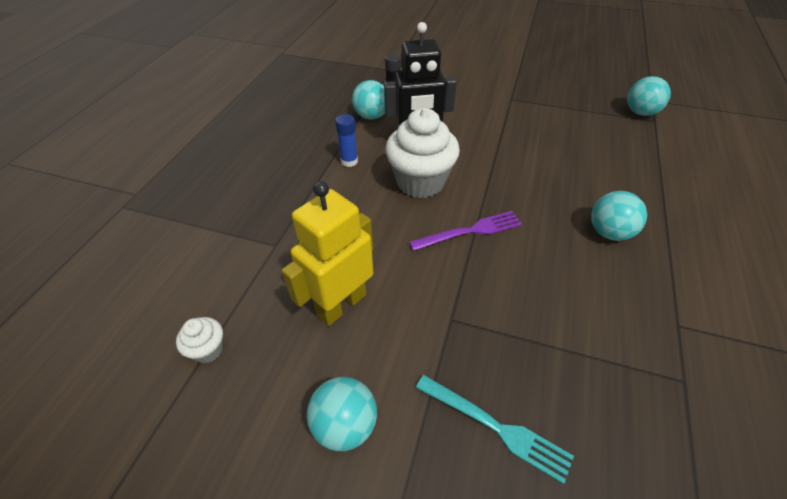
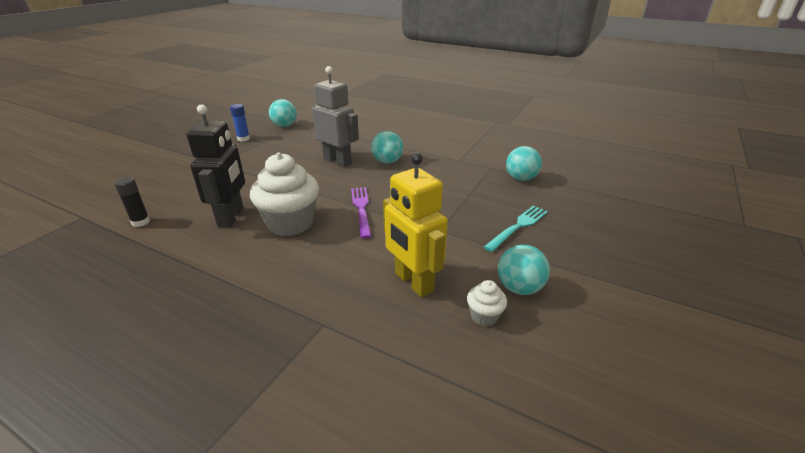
camera: 80 degrees left, 15 degrees down
white cupcake [176,317,224,363] -> white cupcake moved to [467,280,507,326]
blue glue stick [335,114,358,167] -> blue glue stick moved to [230,104,250,142]
turquoise ball [352,80,385,120] -> turquoise ball moved to [506,146,542,181]
none -> grey robot [312,66,359,167]

